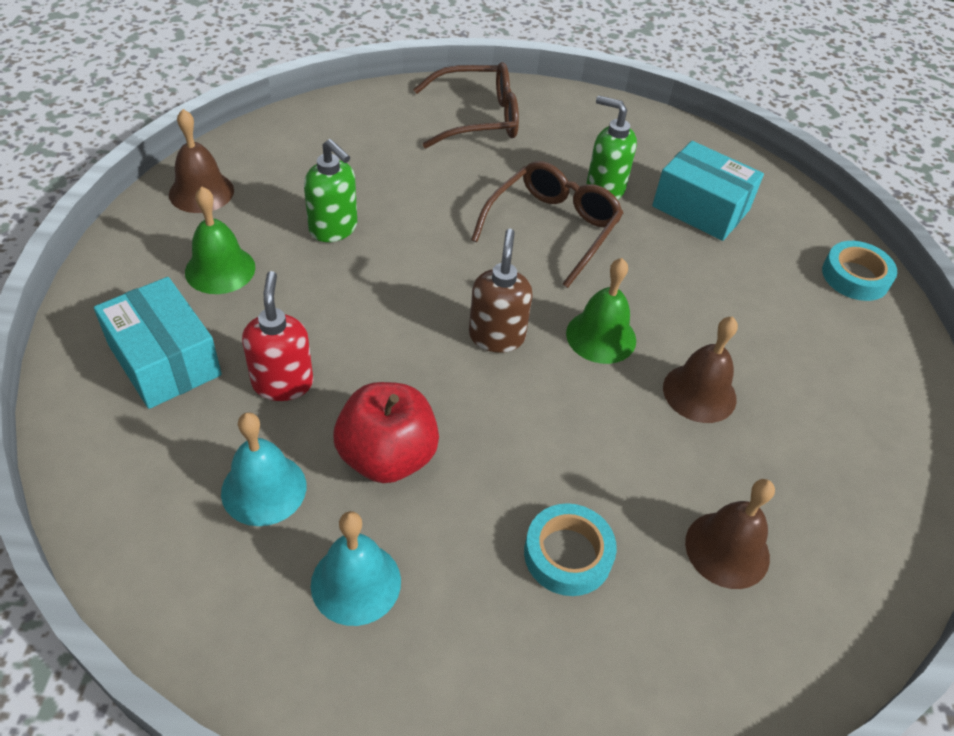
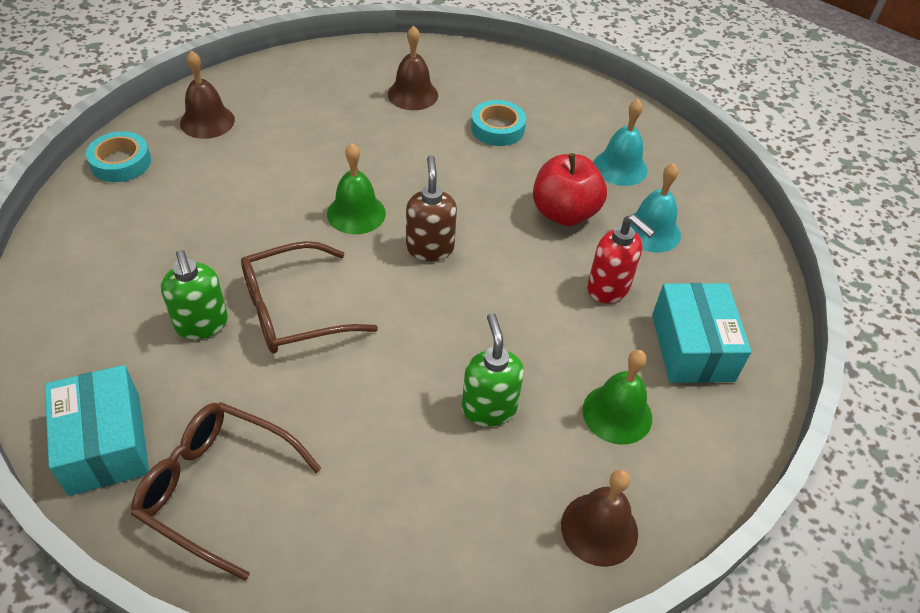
camera: 145 degrees left, 0 degrees up
red soap dispenser [242,271,314,401] -> red soap dispenser turned 75 degrees counterclockwise [587,214,655,303]
brown soap dispenser [469,229,533,353] -> brown soap dispenser turned 135 degrees clockwise [406,155,457,261]
turquoise box [652,141,764,241] -> turquoise box moved to [45,365,149,496]
brown bell [663,316,738,423] -> brown bell moved to [180,51,235,139]

